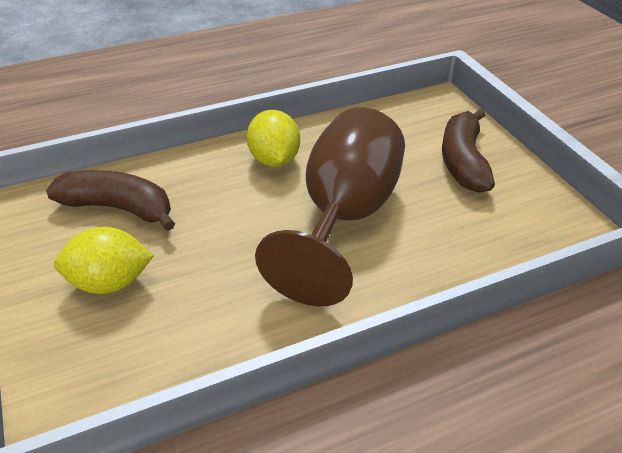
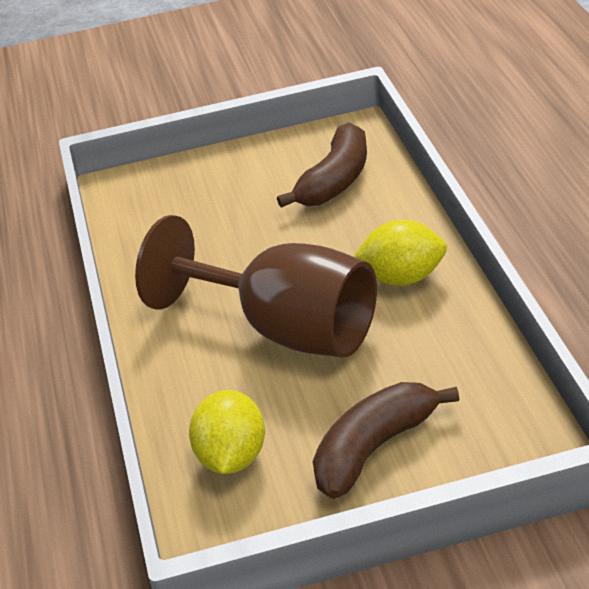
camera: 105 degrees right, 5 degrees down
yellow lemon [54,227,154,294] -> yellow lemon moved to [189,390,265,474]
brown banana [442,109,495,193] -> brown banana turned 60 degrees counterclockwise [313,382,459,499]

